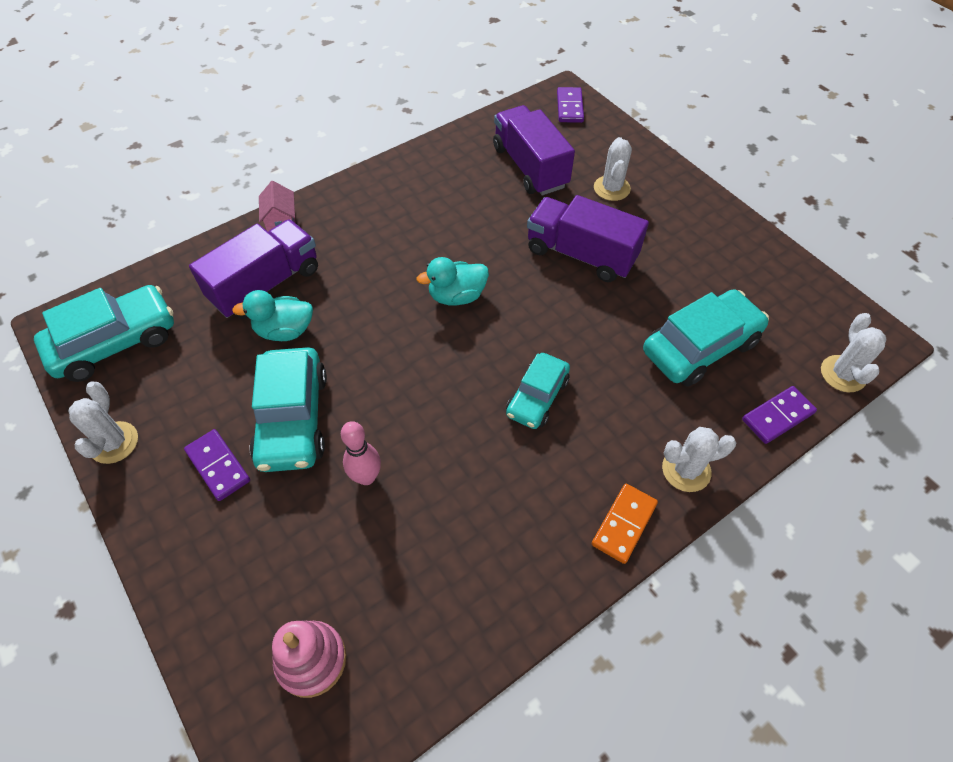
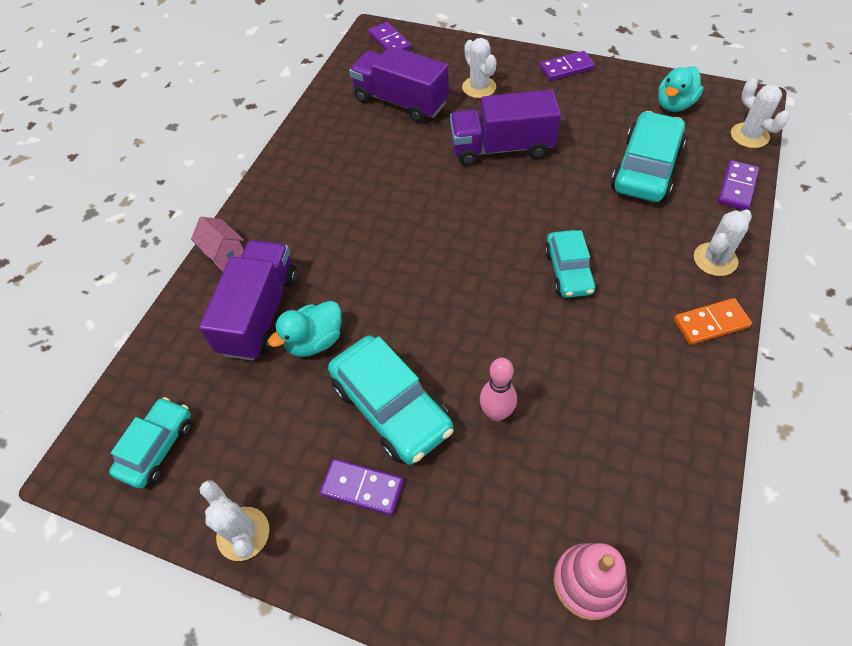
camera: 30 degrees left, 0 degrees up
turquoise car [34,285,174,382] -> turquoise car [109,397,192,488], size x0.63
turquoise duck [416,257,489,306] -> turquoise duck moved to [658,67,704,112]
orange domino [592,484,658,564] -> orange domino turned 75 degrees clockwise [674,298,752,345]
none -> purple domino [540,51,595,81]

